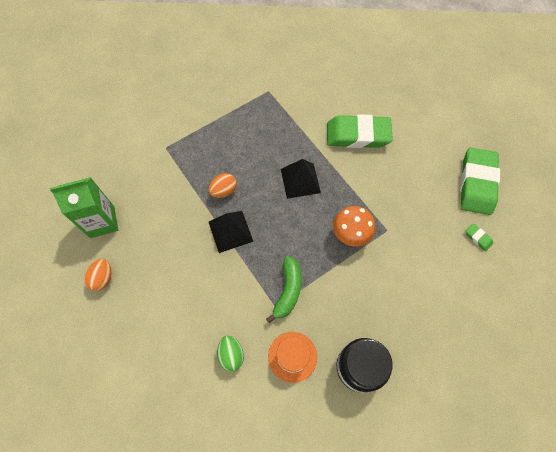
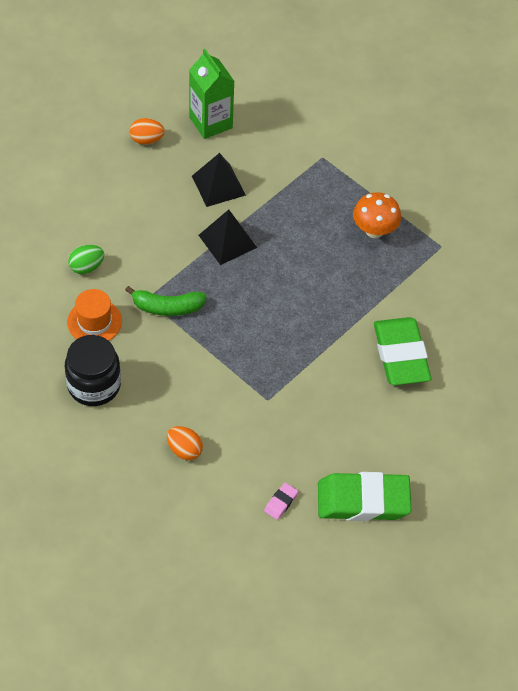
camera: 75 degrees right, 10 degrees down
orange egg [209,173,237,198] -> orange egg moved to [167,426,203,460]
black pyramid [281,159,321,199] -> black pyramid moved to [192,153,246,207]
orange mushroom [333,206,375,247] -> orange mushroom moved to [353,192,401,238]
green eraser [466,223,493,251] -> pink eraser [264,482,298,520]

